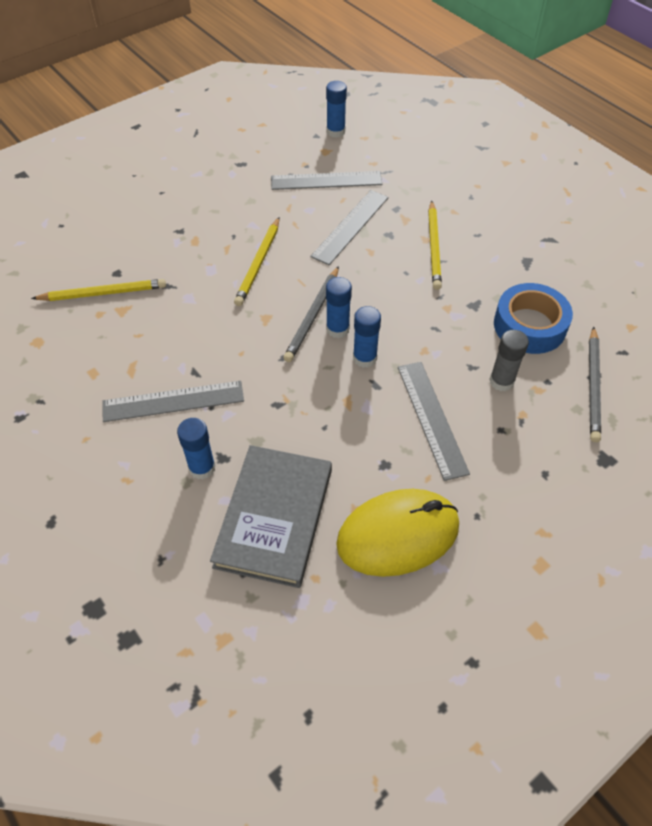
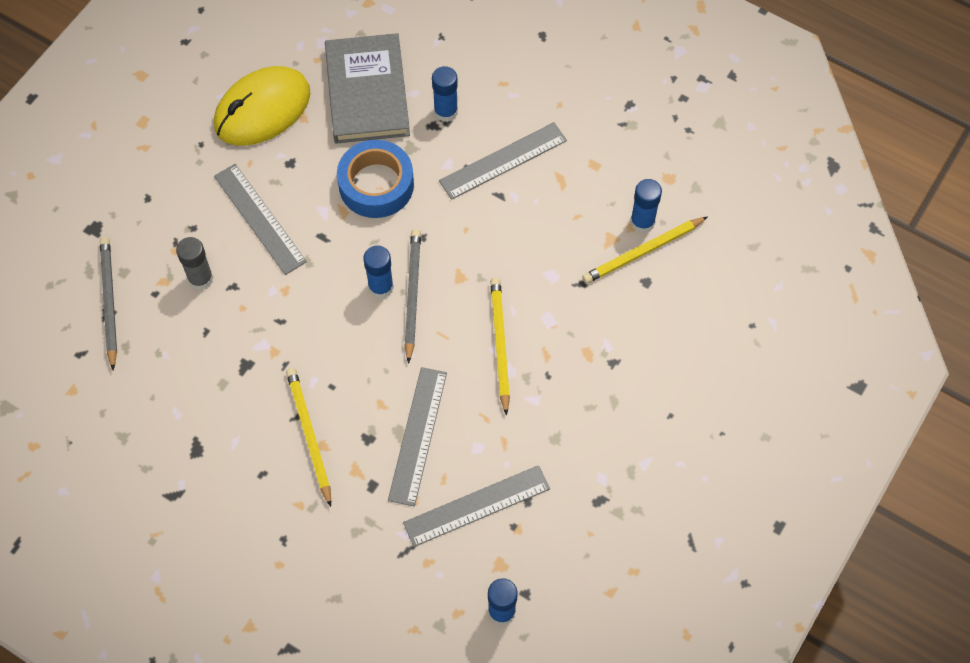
camera: 160 degrees right, 10 degrees up
blue glue stick [353,306,381,368] -> blue glue stick moved to [630,179,662,233]
blue tape [494,283,573,354] -> blue tape moved to [337,140,414,218]

